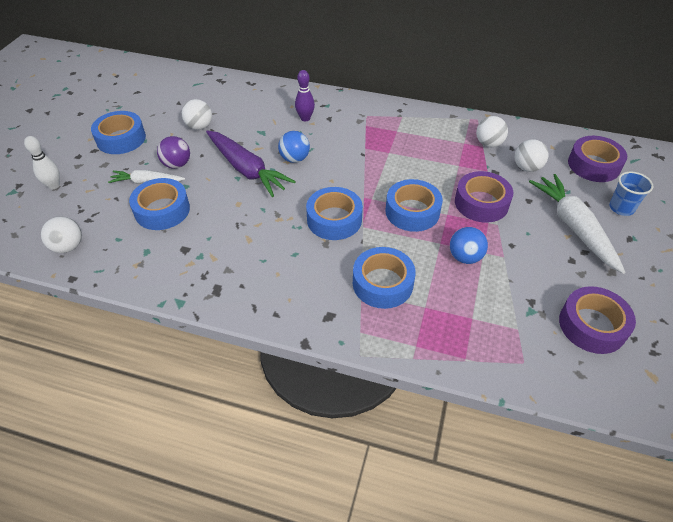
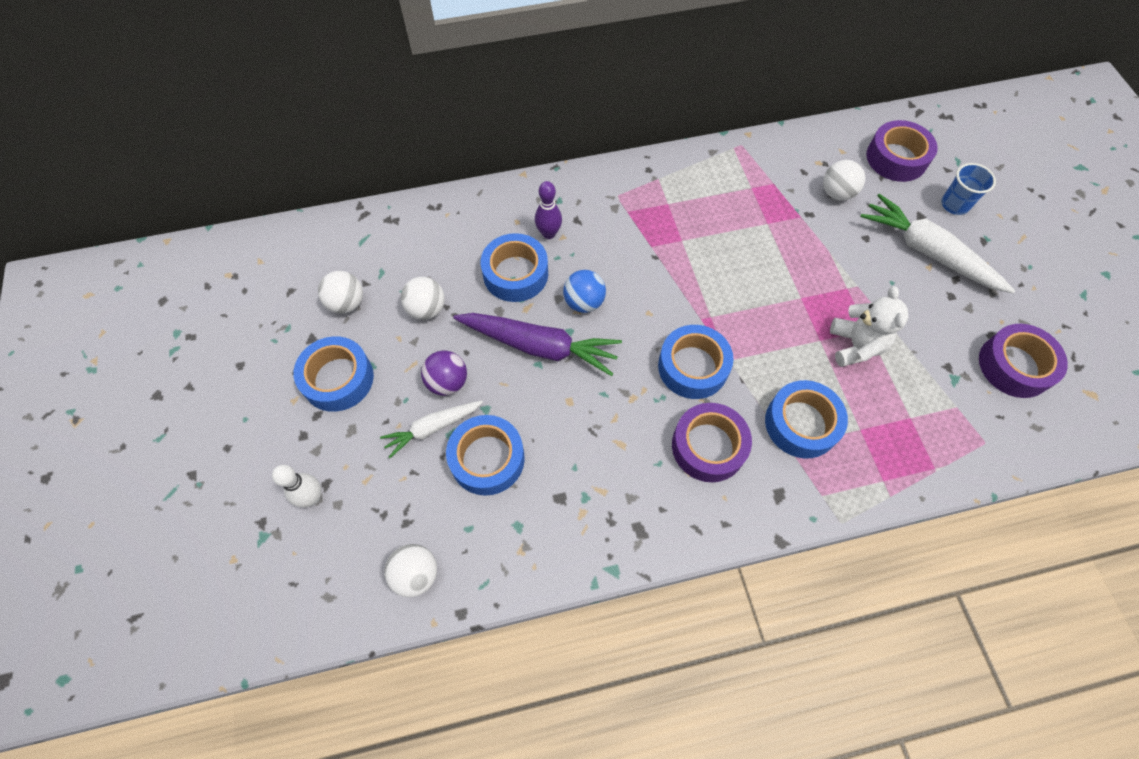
camera: 30 degrees left, 15 degrees up
blue tape [386,179,443,232] -> blue tape moved to [481,233,548,302]
blue ball [450,227,488,264] -> white teddy bear [830,286,909,367]
purple tape [455,171,513,223] -> purple tape moved to [672,403,752,482]
white ball [476,116,508,147] -> white ball moved to [318,271,363,314]

